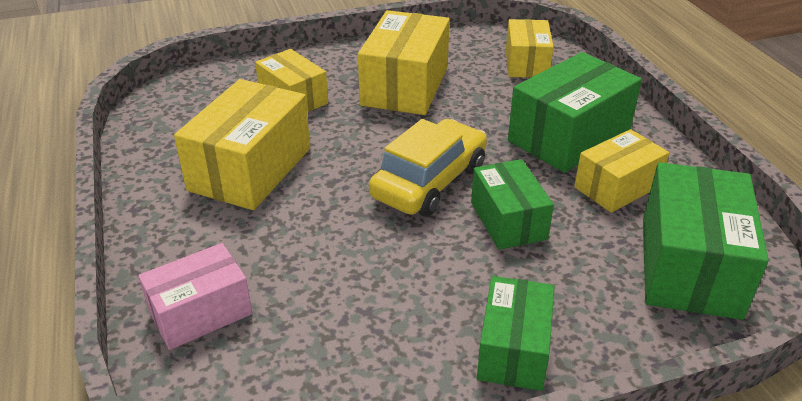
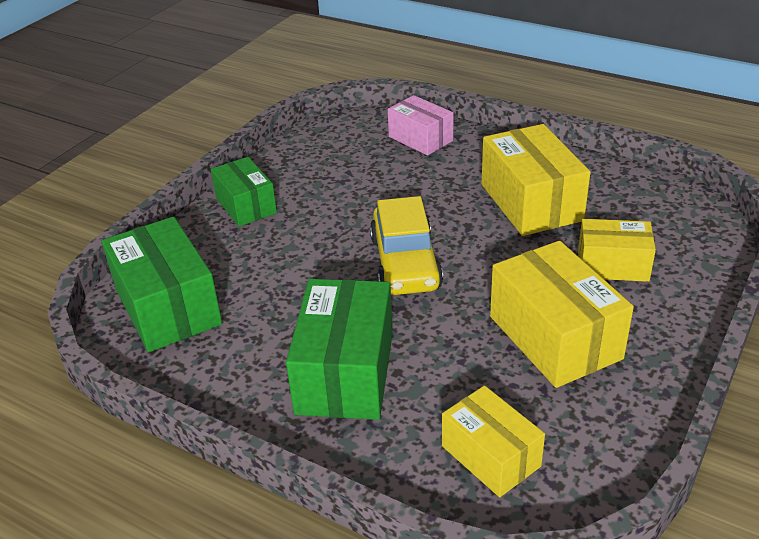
camera: 140 degrees right, 0 degrees up
pink box [138,243,252,350] -> pink box turned 60 degrees counterclockwise [388,95,454,155]
green box [471,159,554,250] -> none
yellow box [574,129,669,213] -> none

